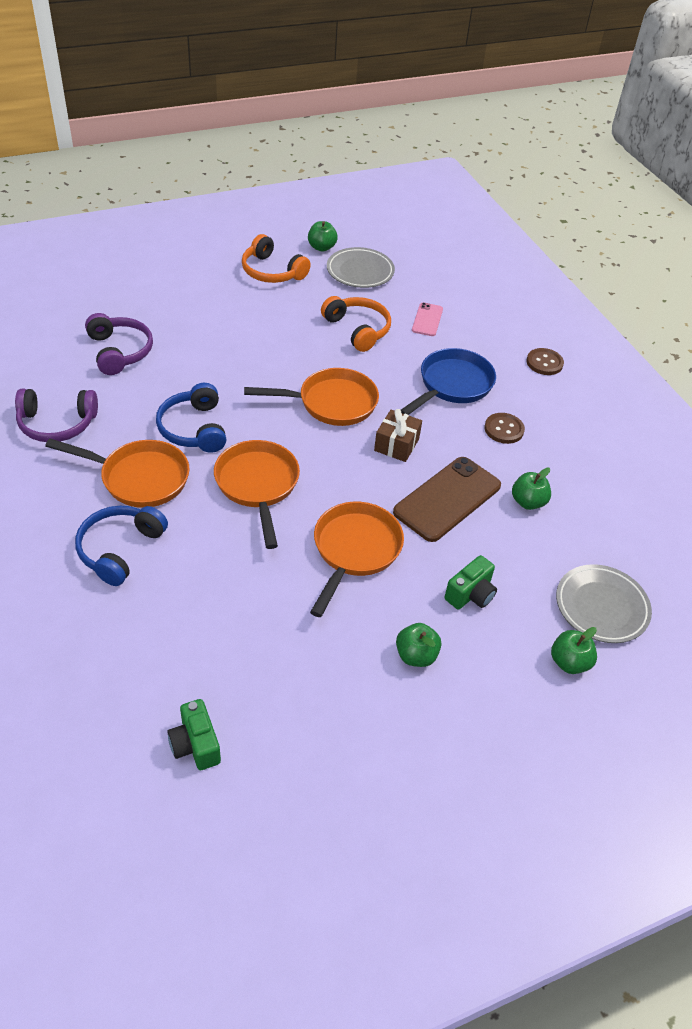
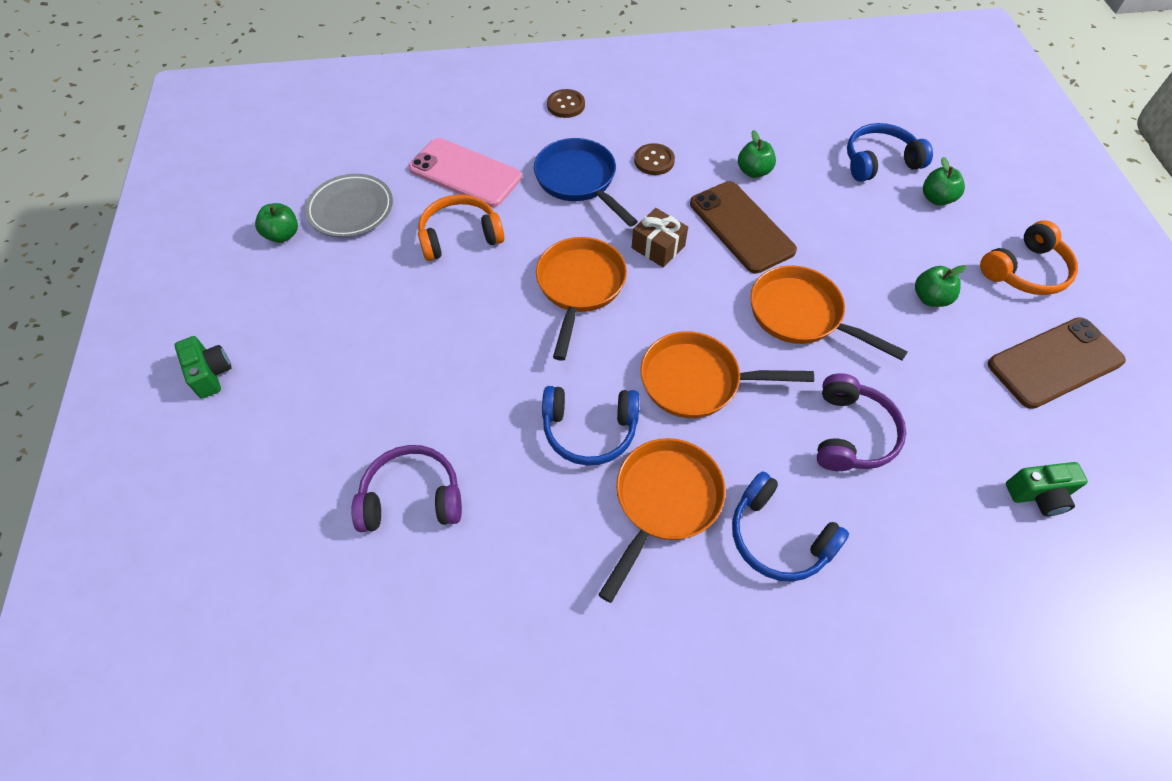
camera: 70 degrees left, 10 degrees up
purple headphones [15,389,98,442] -> purple headphones moved to [817,373,906,471]
orange headphones [242,234,311,283] -> orange headphones moved to [980,221,1078,295]
pink phone [412,302,443,336] -> pink phone [409,138,522,207], size x1.91
green camera [445,555,497,610] -> green camera moved to [174,336,231,399]
grey plate [556,564,652,643] -> blue headphones [847,123,933,182]
none -> brown phone [988,317,1126,409]

